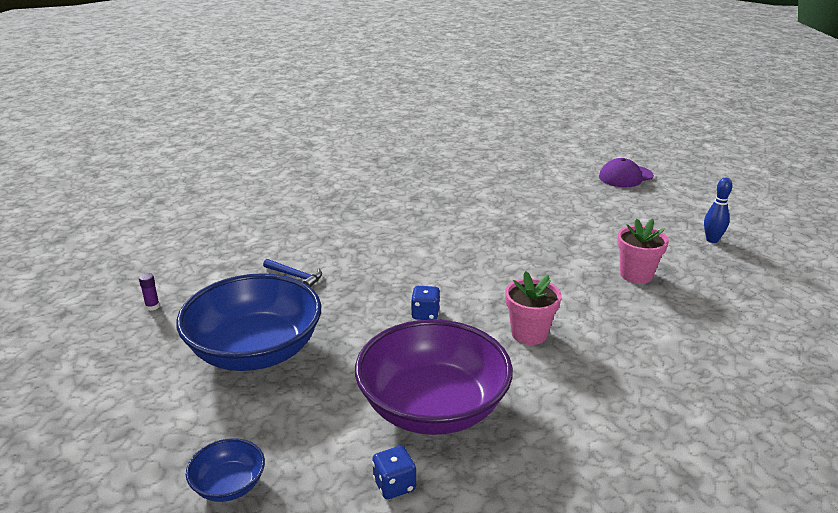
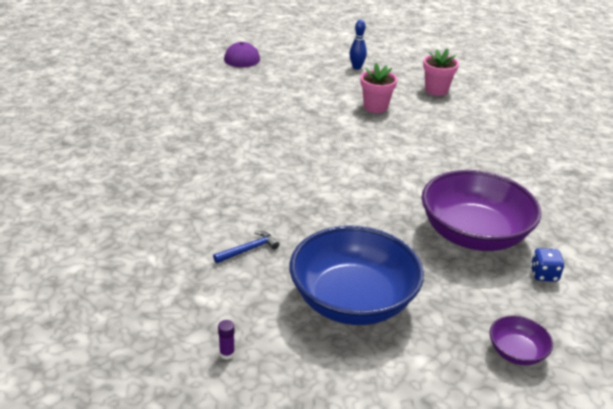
camera: 65 degrees left, 5 degrees up
blue bowl [186,438,265,502] -> purple bowl [490,315,553,365]
blue dice [411,286,440,320] -> none
pink flower pot [505,271,562,345] -> pink flower pot moved to [423,49,459,96]

